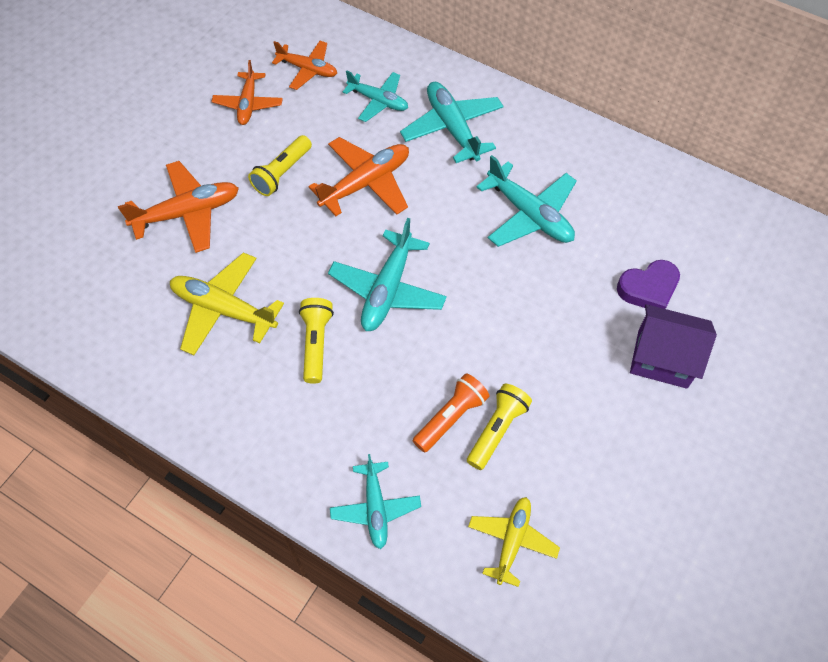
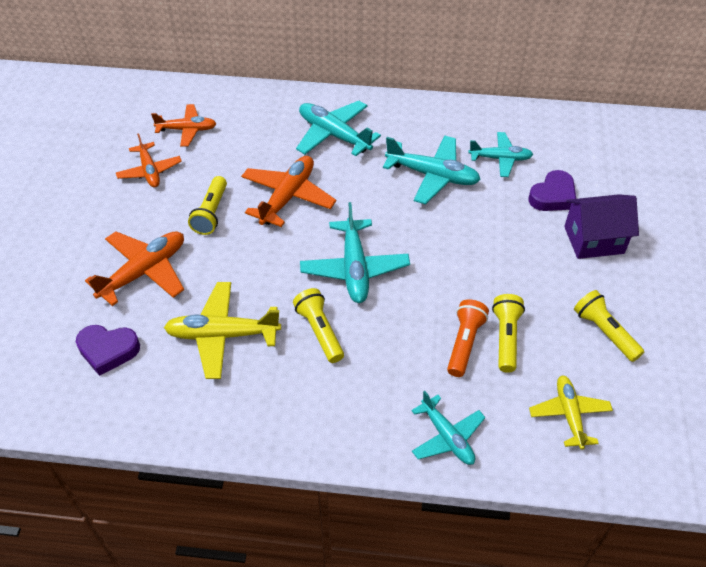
camera: 25 degrees left, 10 degrees down
turquoise plane [343,70,408,122] -> turquoise plane moved to [468,132,533,177]
none -> purple heart [76,325,140,376]
none -> yellow flashlight [574,290,644,362]

